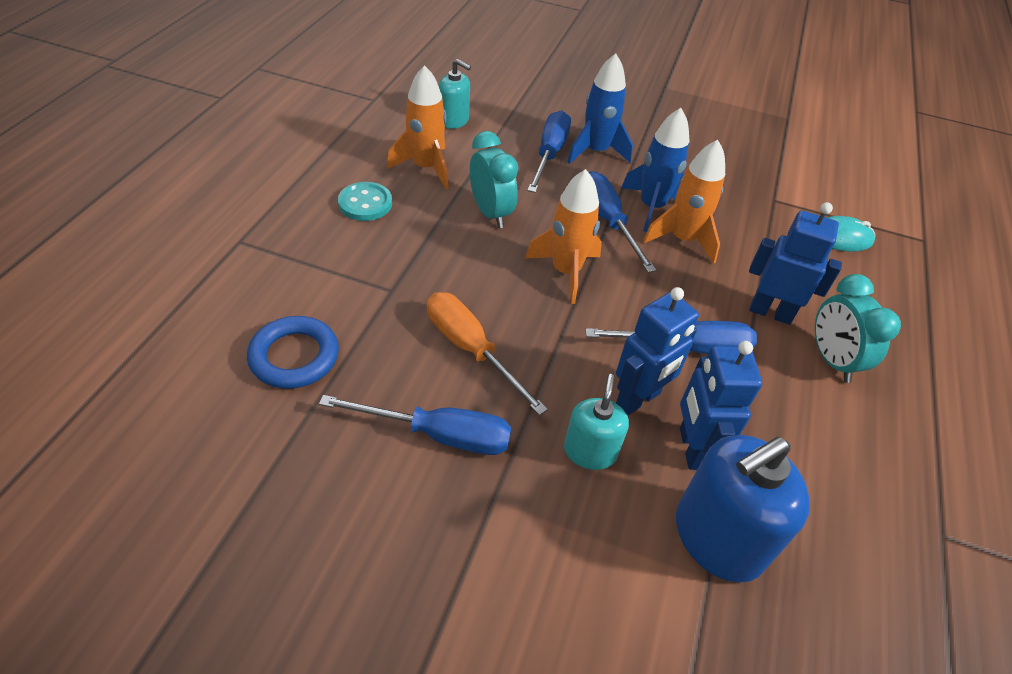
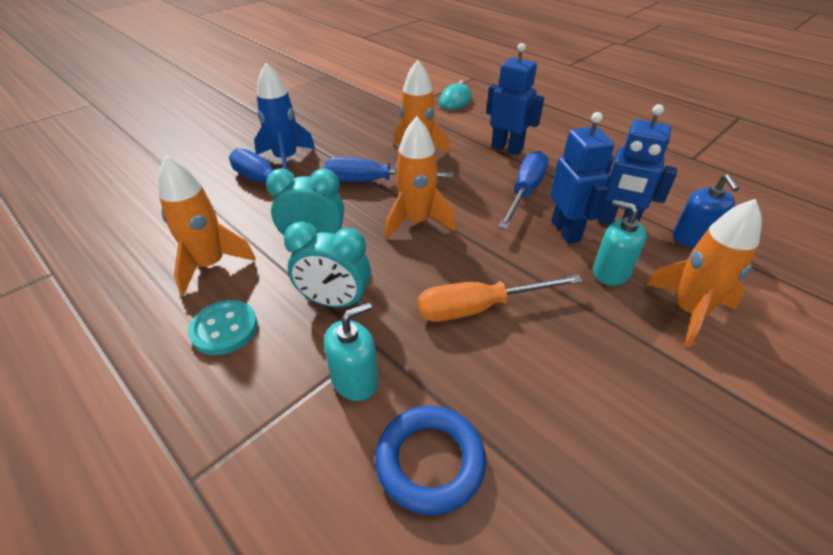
camera: 60 degrees left, 5 degrees down
blue screwdriver [319,395,512,455] -> none
turquoise soap dispenser [439,59,471,129] -> turquoise soap dispenser moved to [324,302,378,401]
blue rocket [621,108,689,232] -> none
blue soap dispenser [676,435,810,582] -> blue soap dispenser [673,174,739,248], size x0.58
blue robot [749,202,842,325] -> blue robot turned 75 degrees clockwise [486,43,544,155]
turquoise clock [815,274,901,383] -> turquoise clock moved to [284,221,371,308]
none -> orange rocket [646,199,762,348]

